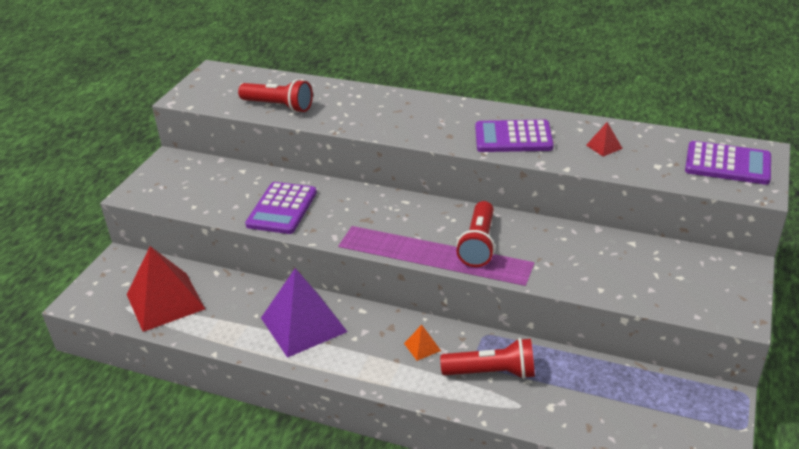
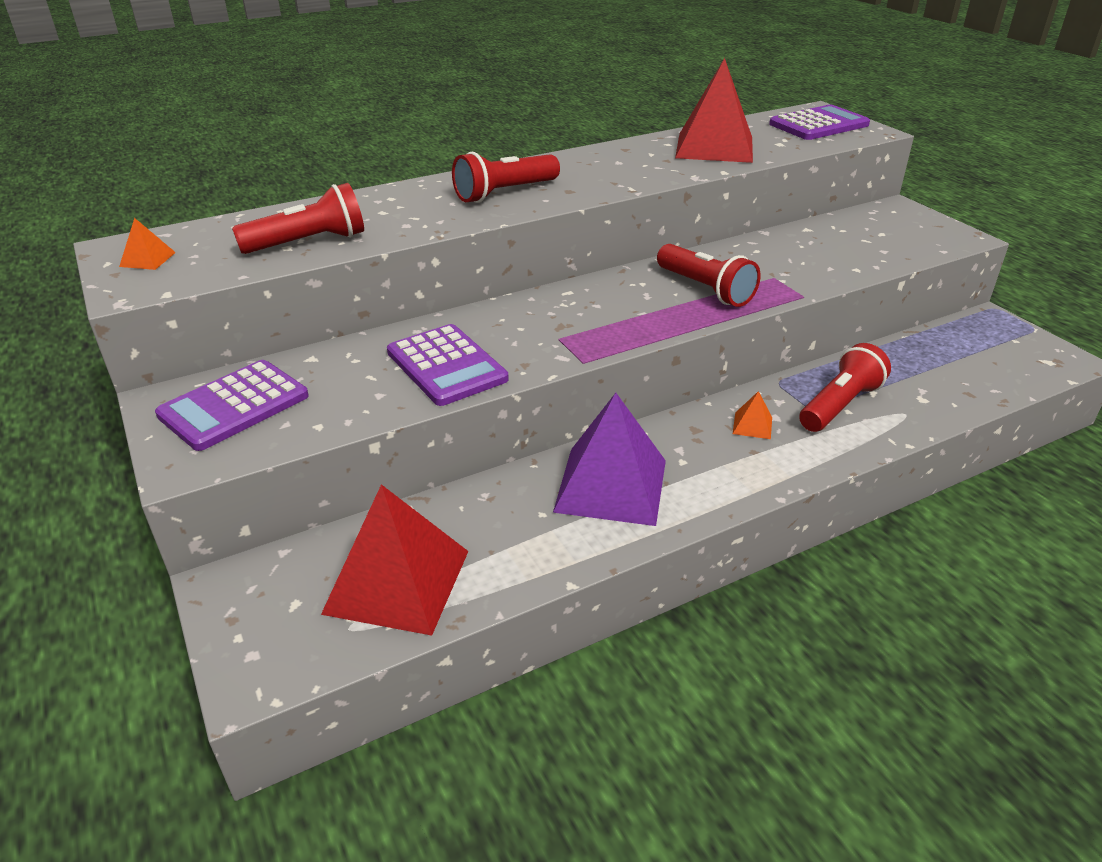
camera: 50 degrees left, 0 degrees up
purple calculator [475,120,554,152] -> purple calculator moved to [155,360,309,451]
red pyramid [586,122,623,157] -> red pyramid [675,58,753,163], size x2.47
none -> orange pyramid [119,218,176,270]
none -> red flashlight [452,152,560,203]

